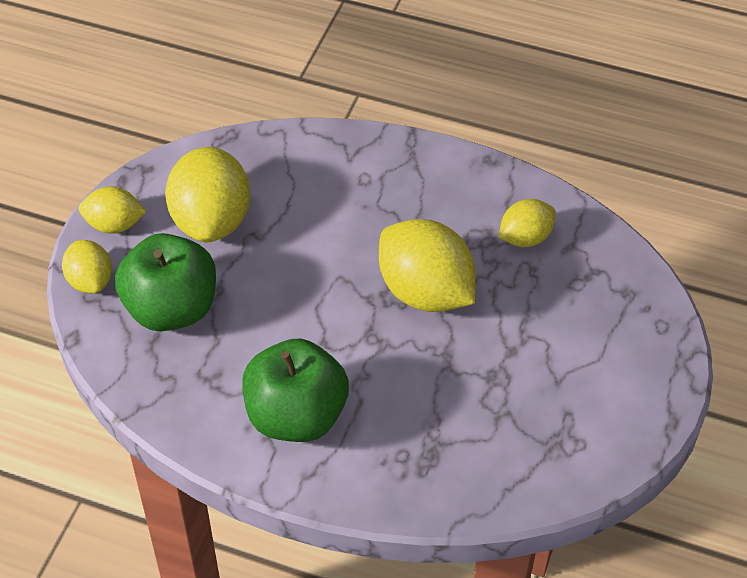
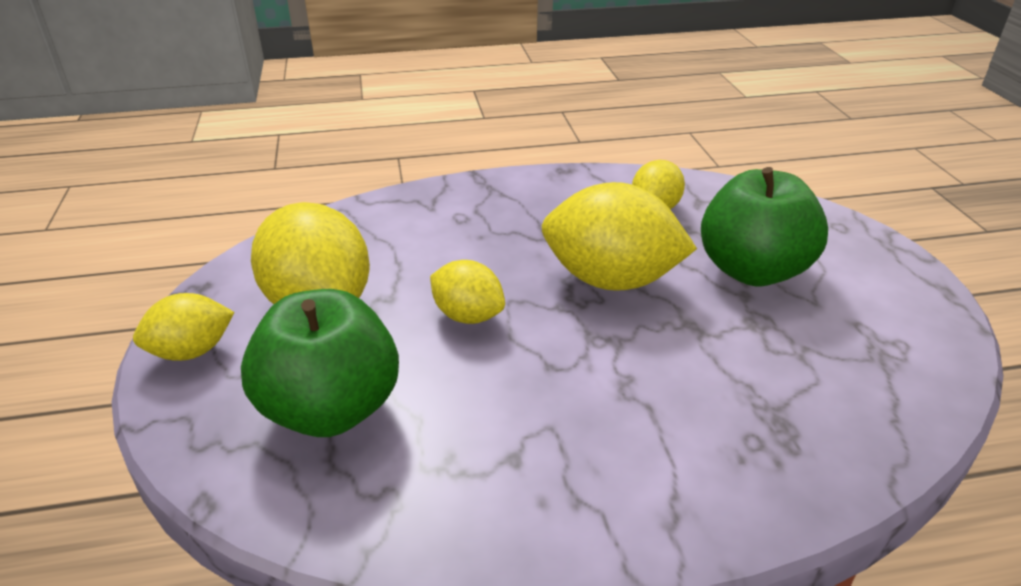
camera: 30 degrees left, 15 degrees down
yellow lemon [62,240,112,293] -> yellow lemon moved to [430,260,505,324]
green apple [242,339,349,442] -> green apple moved to [701,167,828,286]

